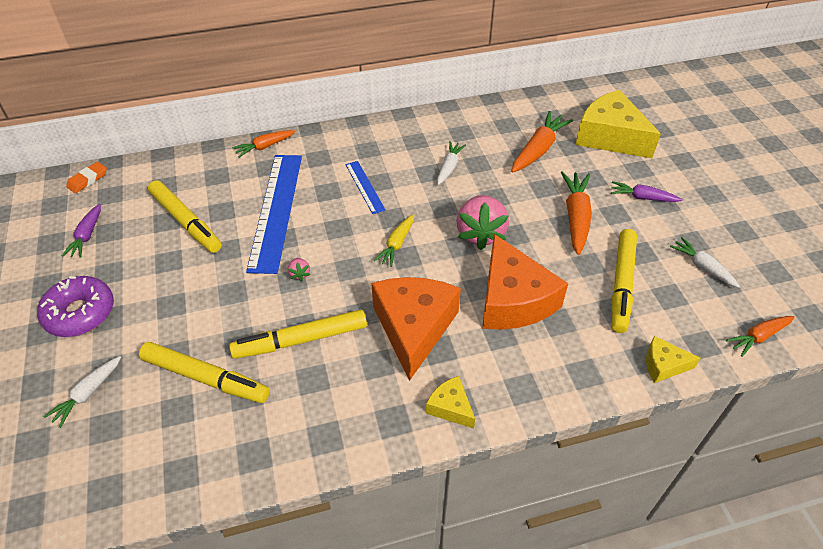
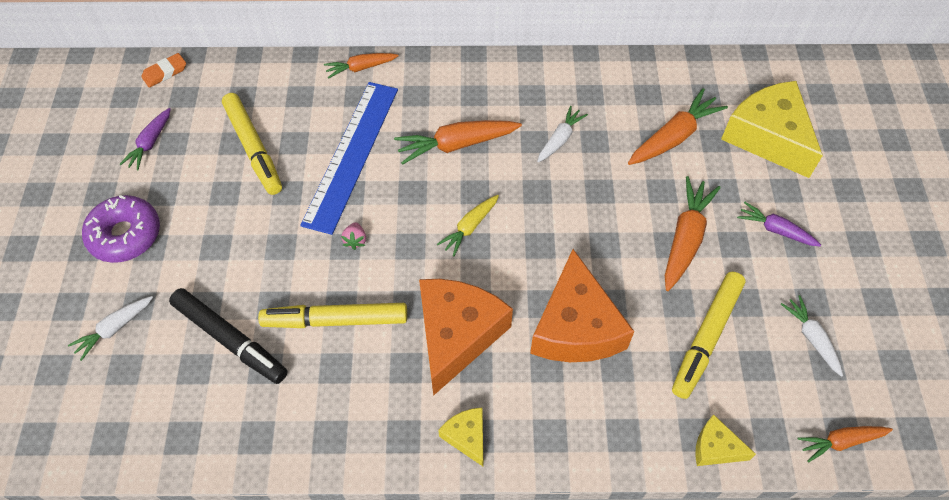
camera: 15 degrees right, 10 degrees up
yellow marker [139,342,270,403] -> black marker [169,288,288,384]
blue ruler [345,161,386,214] -> orange carrot [394,120,522,165]
pink strawberry [457,195,509,250] -> none

